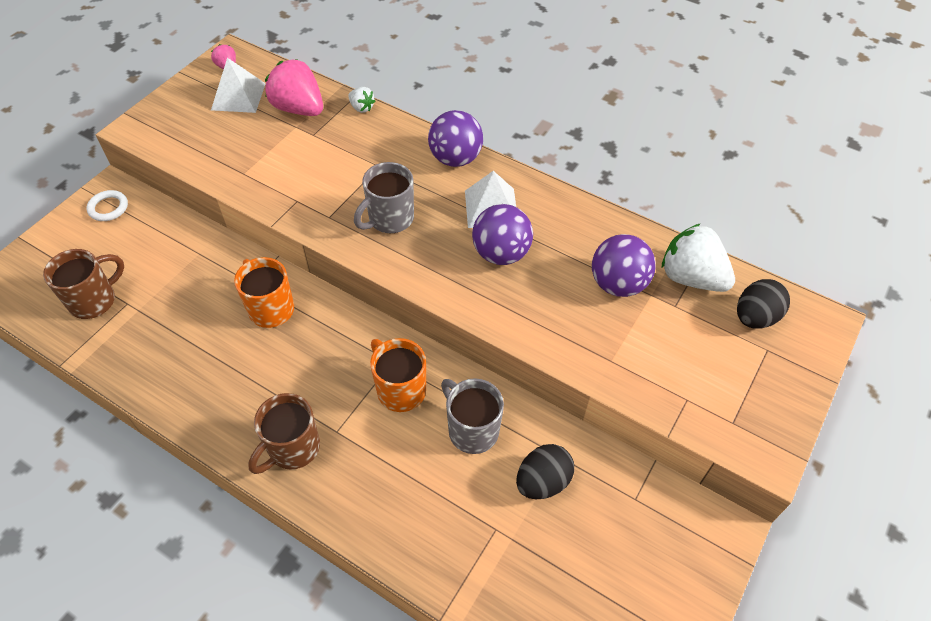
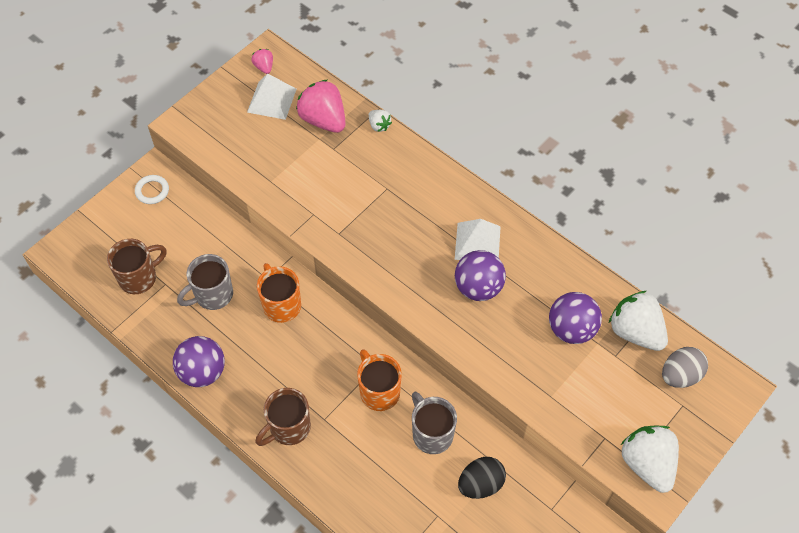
camera: 10 degrees right, 5 degrees up
grey mug [354,162,414,233] -> grey mug moved to [177,254,233,310]
purple ball [428,110,483,167] -> purple ball moved to [173,336,225,387]
black egg [737,279,790,329] -> grey egg [662,347,708,388]
none -> white strawberry [621,425,679,493]

